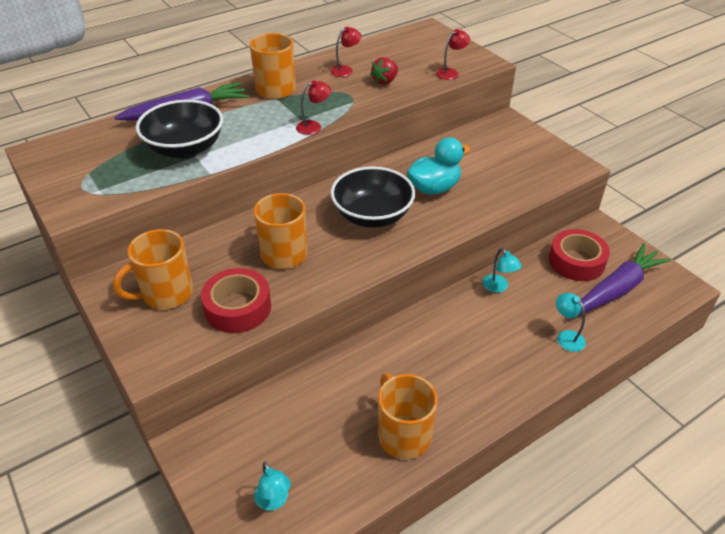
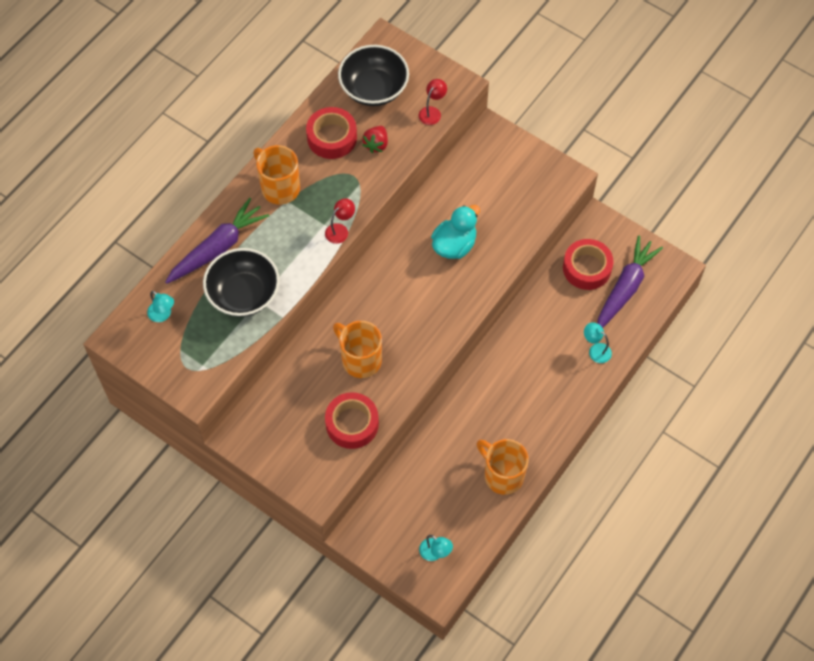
camera: 20 degrees left, 20 degrees up
orange mug [113,229,193,309] -> none
red lamp [330,26,362,77] -> red tape [306,107,357,159]
black bowl [331,166,415,228] -> black bowl moved to [338,45,409,106]
turquoise lamp [482,248,522,293] -> turquoise lamp moved to [147,290,174,322]

